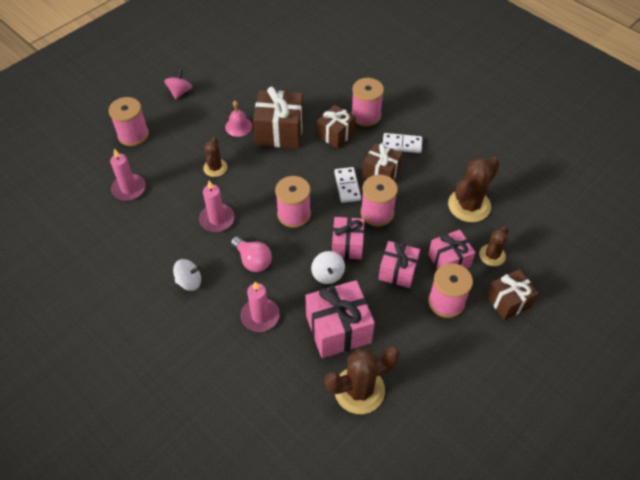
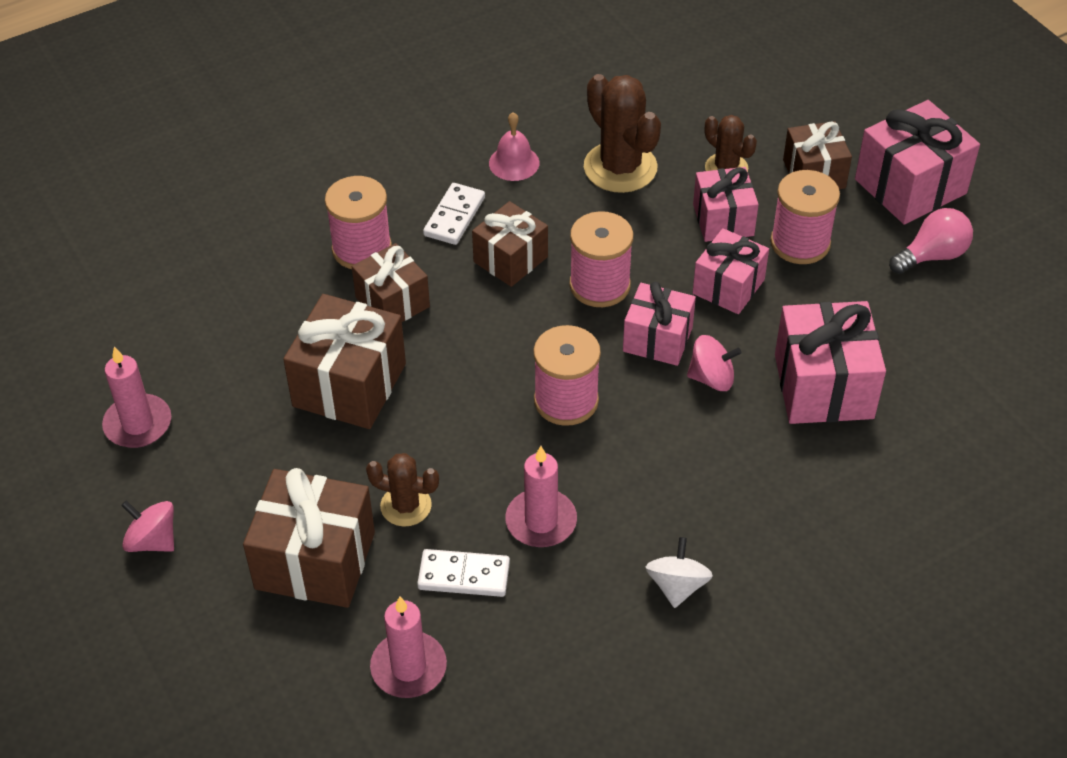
camera: 75 degrees left, 5 degrees down
pink spool [109,97,149,146] -> none
pink bell [225,101,252,137] -> pink bell moved to [489,112,539,181]
pink light bulb [231,236,272,272] -> pink light bulb moved to [889,208,973,274]
pink candle [241,282,280,332] -> pink candle moved to [102,346,171,448]
white spinning top [311,251,345,284] -> pink spinning top [687,335,741,391]
brown cactus [325,346,400,414] -> none
white domino [334,167,361,203] -> white domino moved to [417,549,510,597]
none -> brown gift [243,468,375,608]
none -> pink gift [855,100,980,225]

